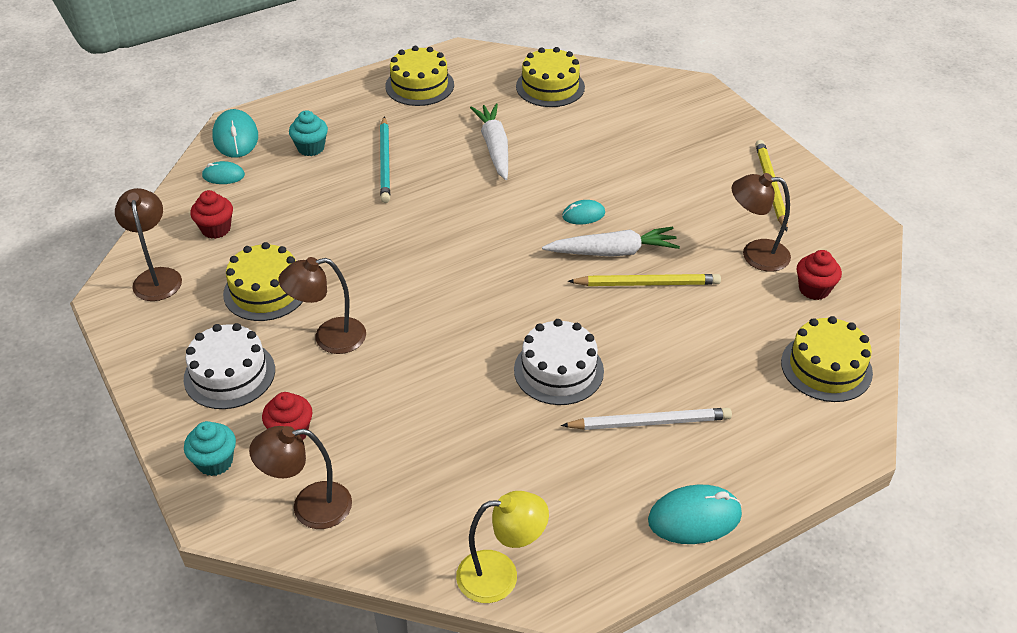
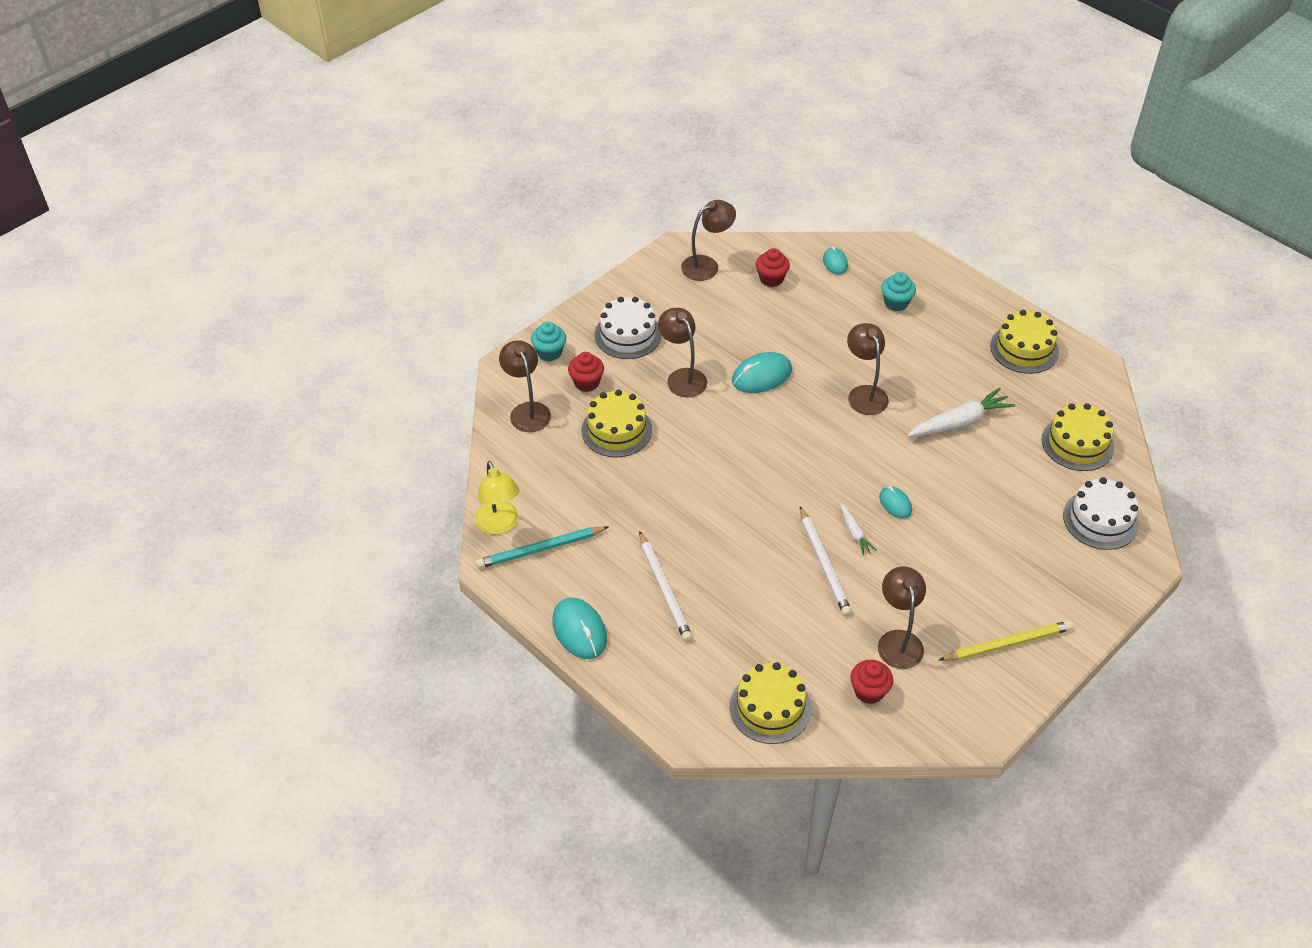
camera: 75 degrees right, 5 degrees up
turquoise mouse [212,109,258,158] -> turquoise mouse moved to [732,352,792,393]
yellow cake [223,242,303,321] -> yellow cake moved to [581,390,652,458]
turquoise pencil [380,117,390,203] -> turquoise pencil moved to [476,526,608,569]
white cake [514,319,604,405] -> white cake moved to [1063,477,1139,550]
white carrot [542,227,680,257] -> white carrot [840,503,877,555], size x0.53
yellow pencil [568,274,721,286] -> white pencil [800,506,852,616]
none -> brown lamp [847,323,889,415]

